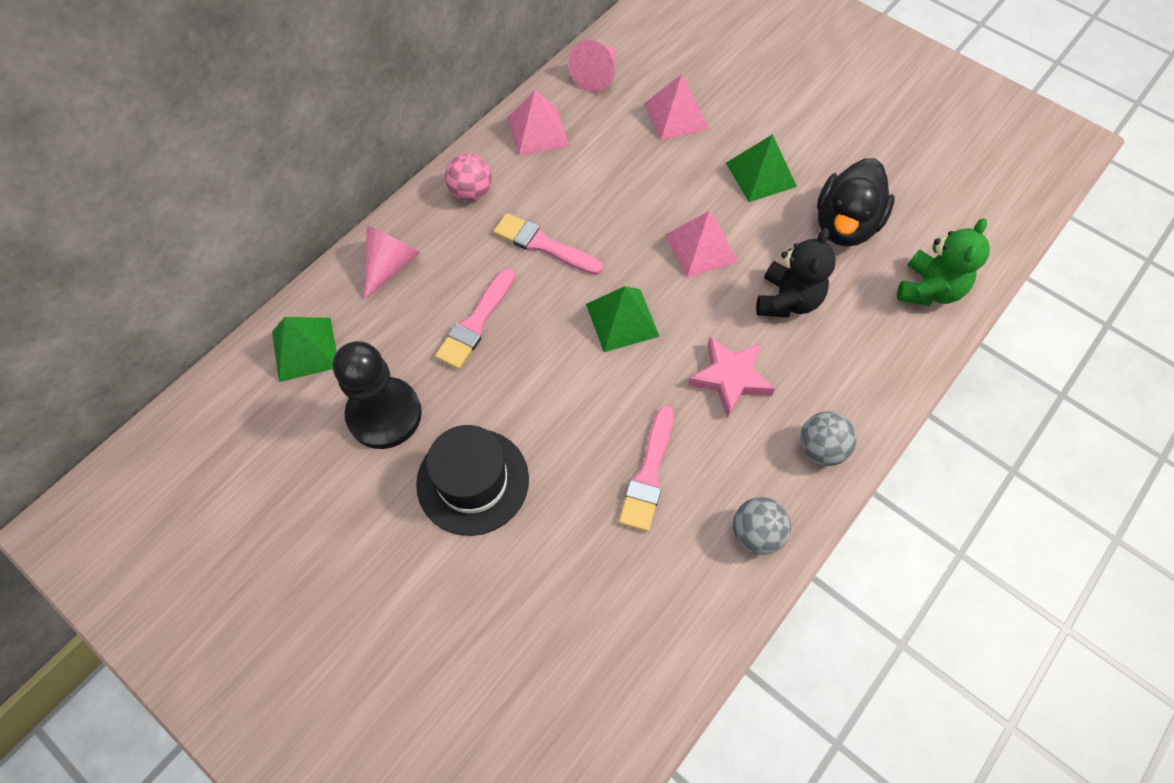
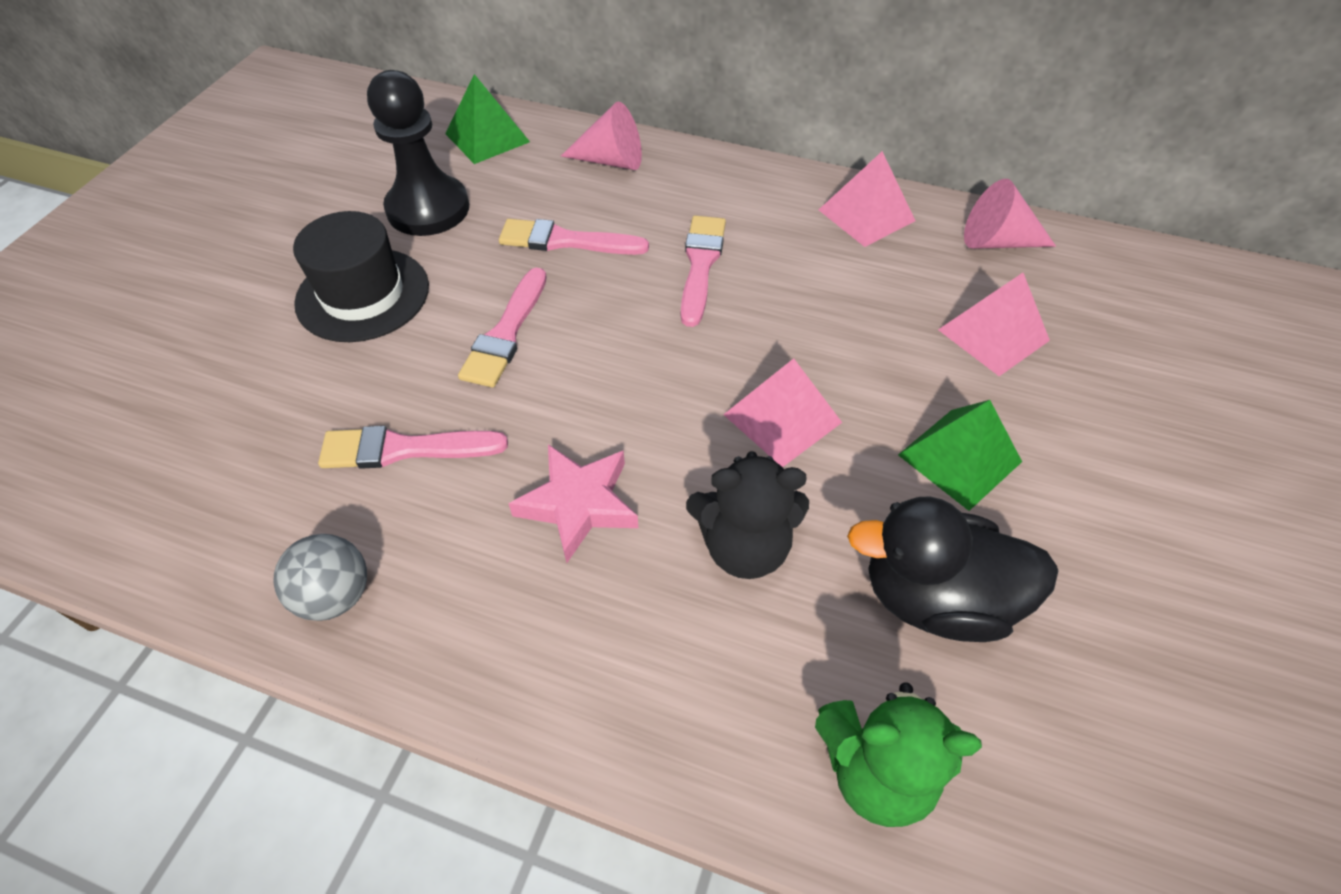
camera: 70 degrees right, 10 degrees down
pink ball [445,153,492,201] -> none
green pyramid [586,286,660,352] -> none
grey ball [800,411,857,466] -> none
none -> pink brush [458,268,547,388]

